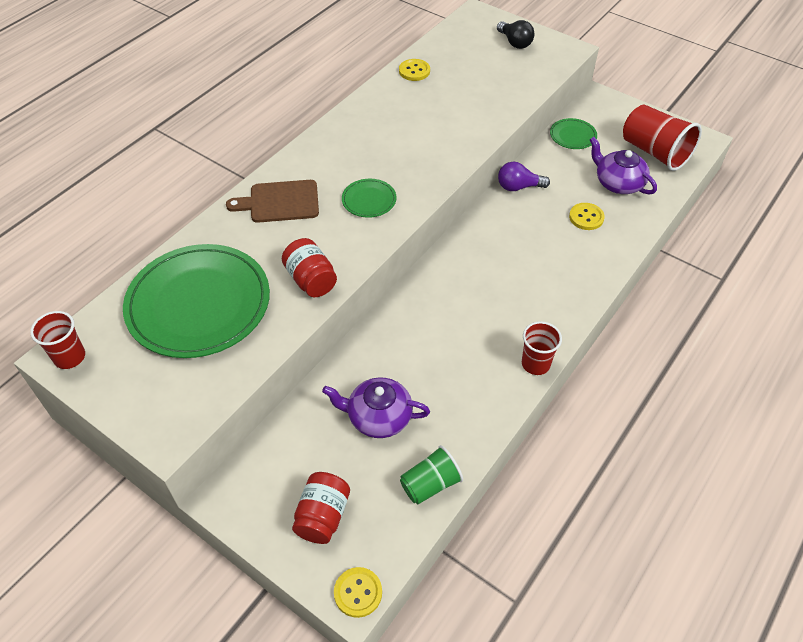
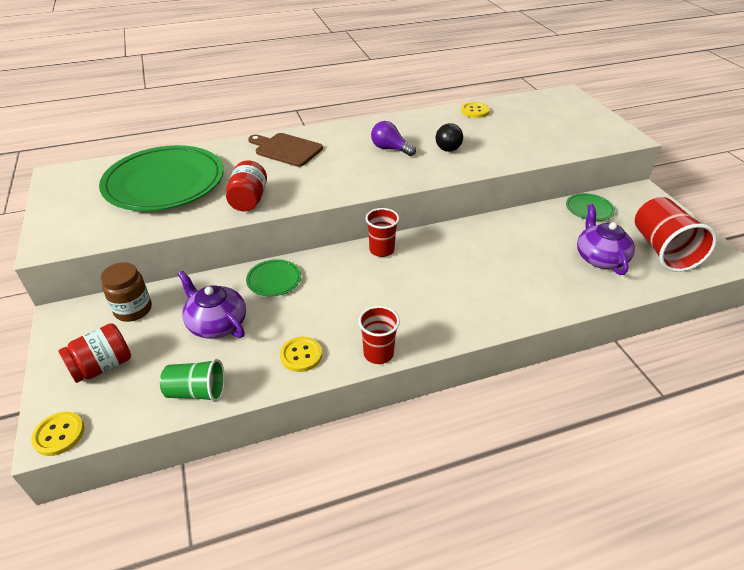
camera: 35 degrees right, 10 degrees down
red cup [30,311,85,369] -> red cup moved to [366,208,399,257]
green plate [342,179,397,218] -> green plate moved to [246,259,301,297]
black light bulb [497,20,535,49] -> black light bulb moved to [436,123,463,152]
purple light bulb [498,161,550,191] -> purple light bulb moved to [371,121,416,156]
yellow button [569,203,605,230] -> yellow button moved to [280,337,322,372]
none -> brown jar [101,262,152,322]

